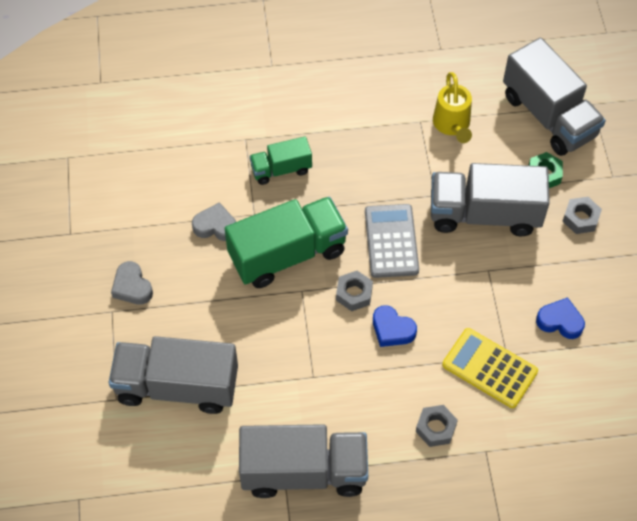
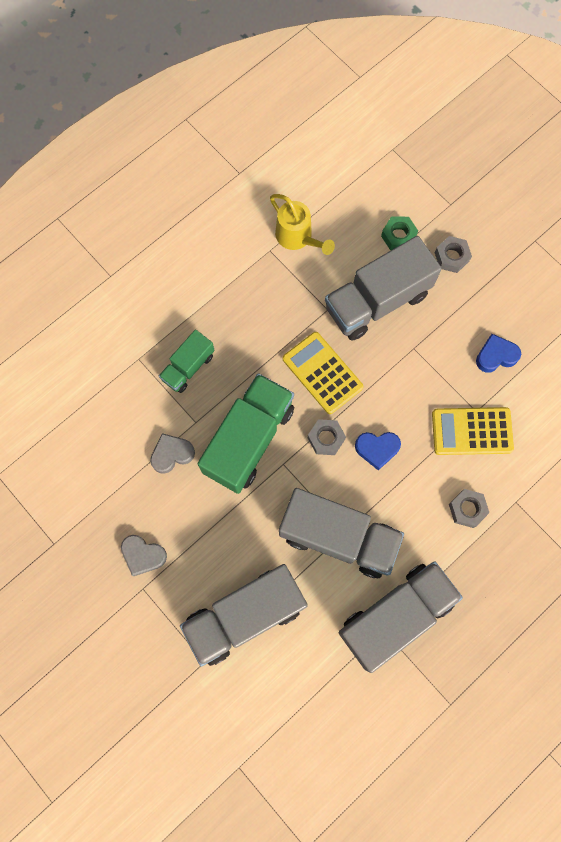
camera: 35 degrees left, 15 degrees up
grey calculator [365,204,419,278] -> yellow calculator [283,332,364,414]
grey truck [503,38,606,156] -> grey truck moved to [279,488,404,578]

